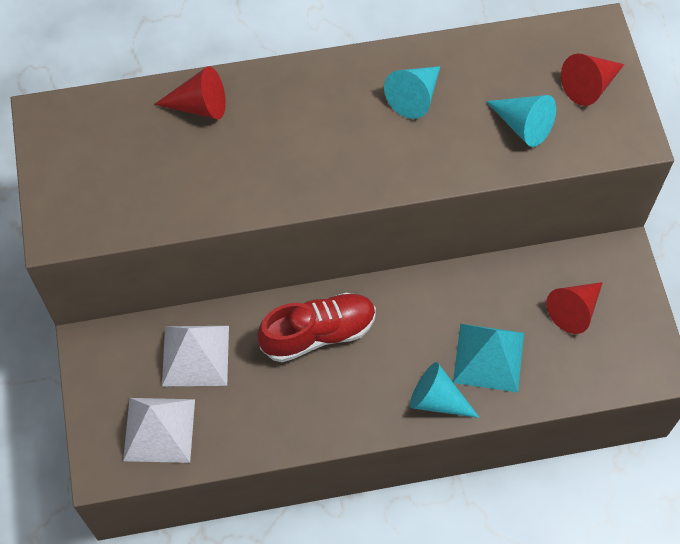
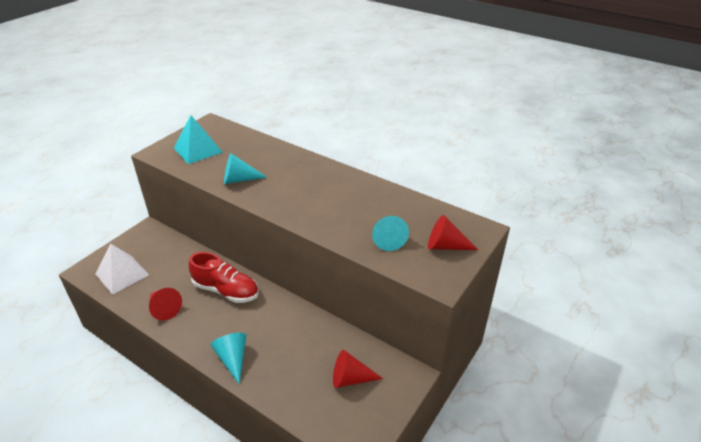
camera: 45 degrees right, 25 degrees down
red cone [154,66,226,119] -> red cone moved to [149,288,182,321]
white pyramid [162,326,229,386] -> none
turquoise cone [384,66,440,119] -> turquoise cone moved to [224,153,266,184]
turquoise pyramid [453,324,524,392] -> turquoise pyramid moved to [174,115,223,164]

